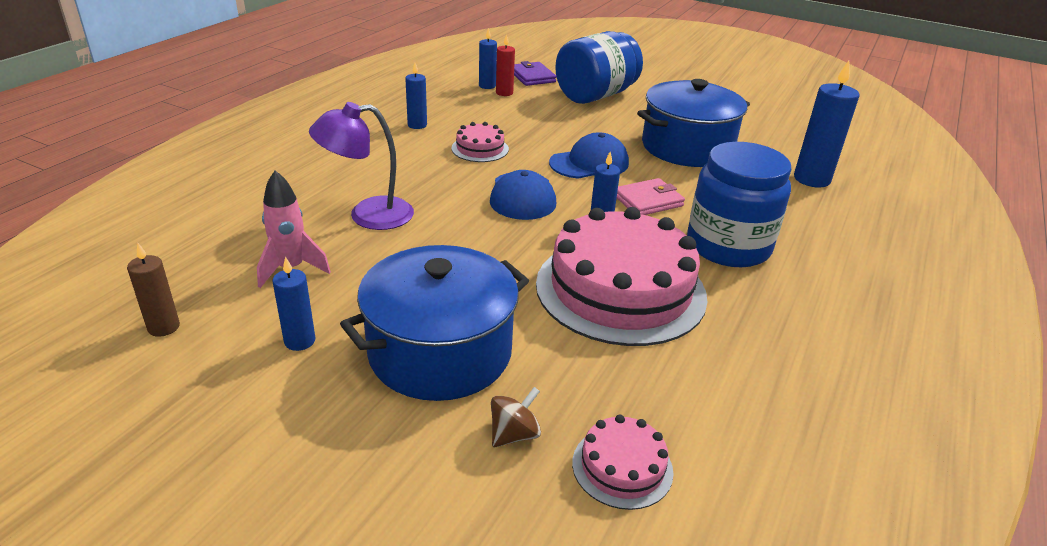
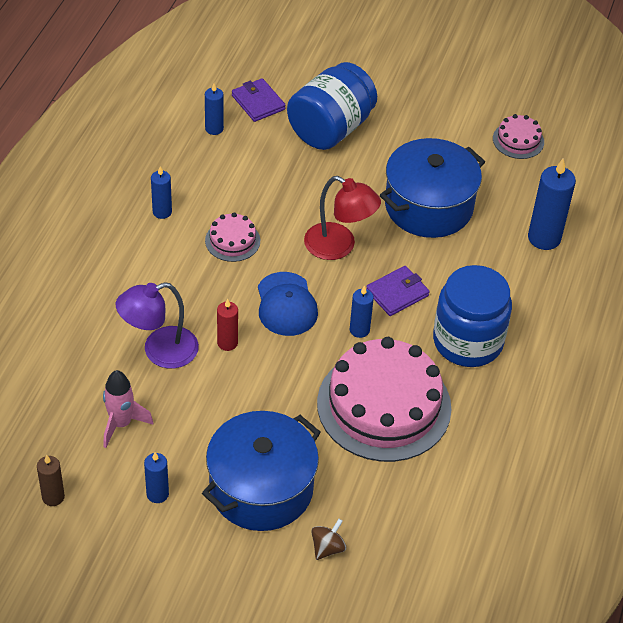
camera: 10 degrees left, 15 degrees up
red candle [496,34,515,96] -> red candle moved to [217,299,238,351]
blue cap [549,132,629,179] -> red lamp [304,176,381,260]
pink cake [572,414,673,510] -> pink cake moved to [493,114,544,159]
pink wallet [617,178,685,215] -> purple wallet [366,266,430,316]

